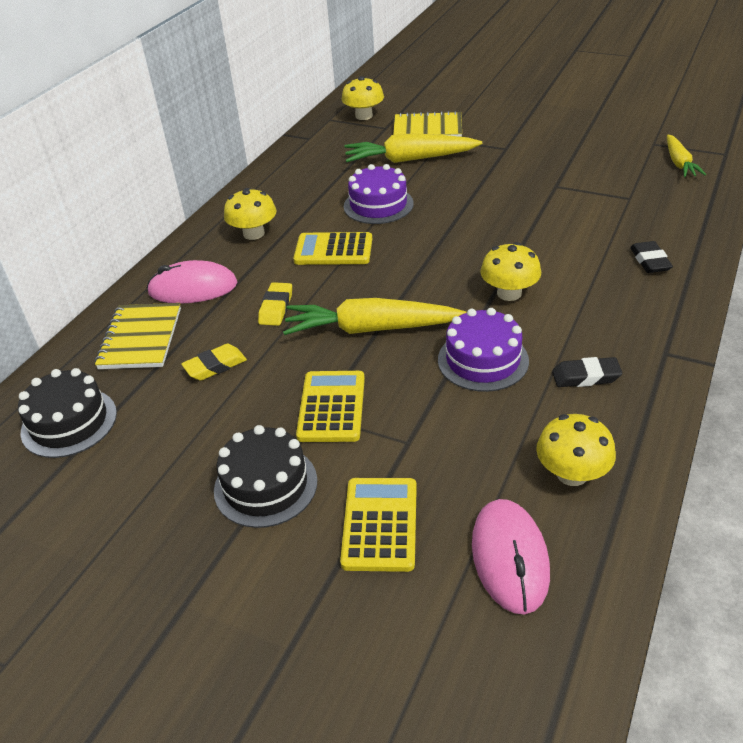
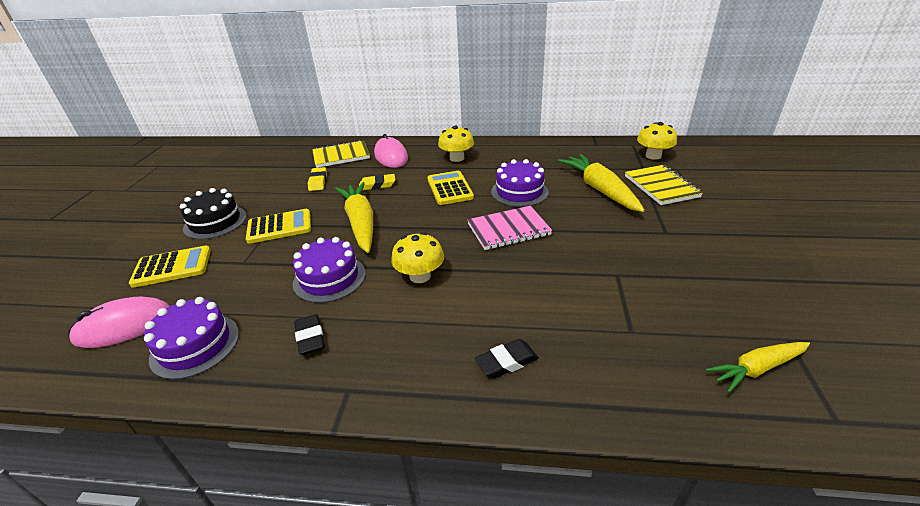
camera: 70 degrees right, 5 degrees down
black cake [18,368,117,458] -> none
yellow eraser [181,344,247,381] -> yellow eraser turned 45 degrees clockwise [308,167,327,191]
yellow mushroom [536,414,616,486] -> purple cake [144,297,239,380]
none -> pink notebook [467,206,552,250]

